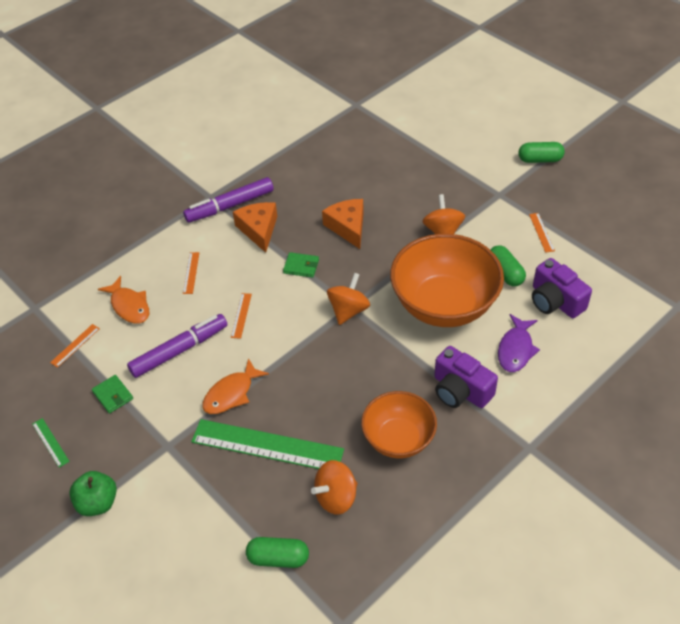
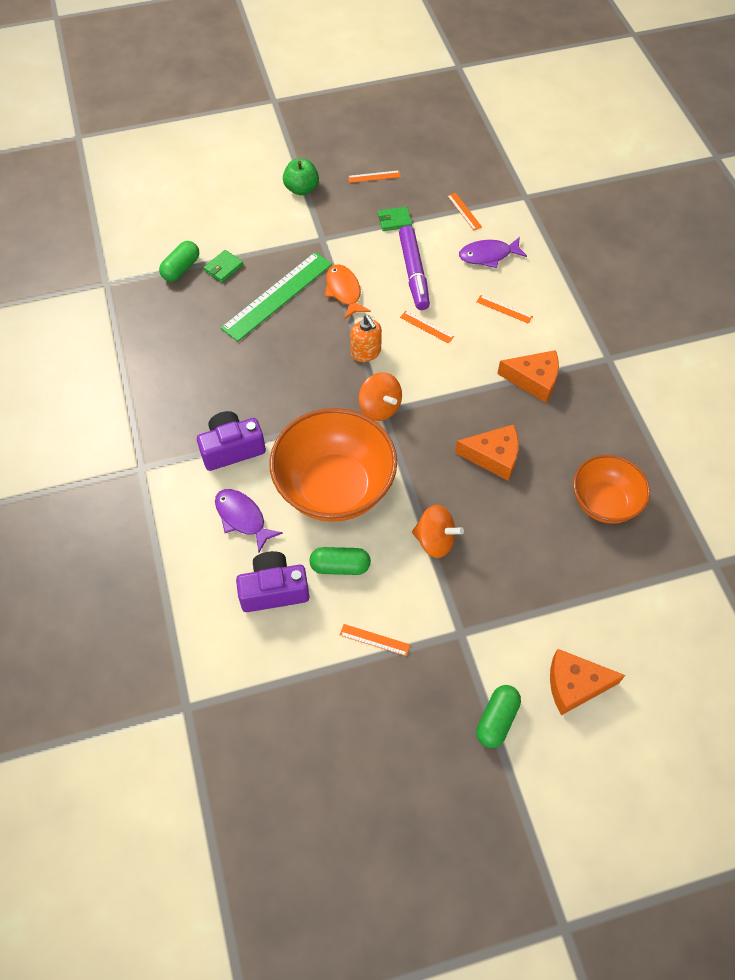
camera: 115 degrees right, 10 degrees up
green ruler [32,418,70,468] -> orange ruler [348,170,401,183]
orange fish [98,276,149,324] -> purple fish [459,237,527,268]
purple marker [183,177,274,223] -> none
green wallet [283,252,319,278] -> green wallet moved to [203,250,243,283]
orange spinning top [311,460,357,515] -> none
orange bowl [361,391,437,458] -> orange bowl moved to [573,455,650,524]
none -> orange soap dispenser [350,315,382,362]
none -> orange cheese [550,649,625,715]

